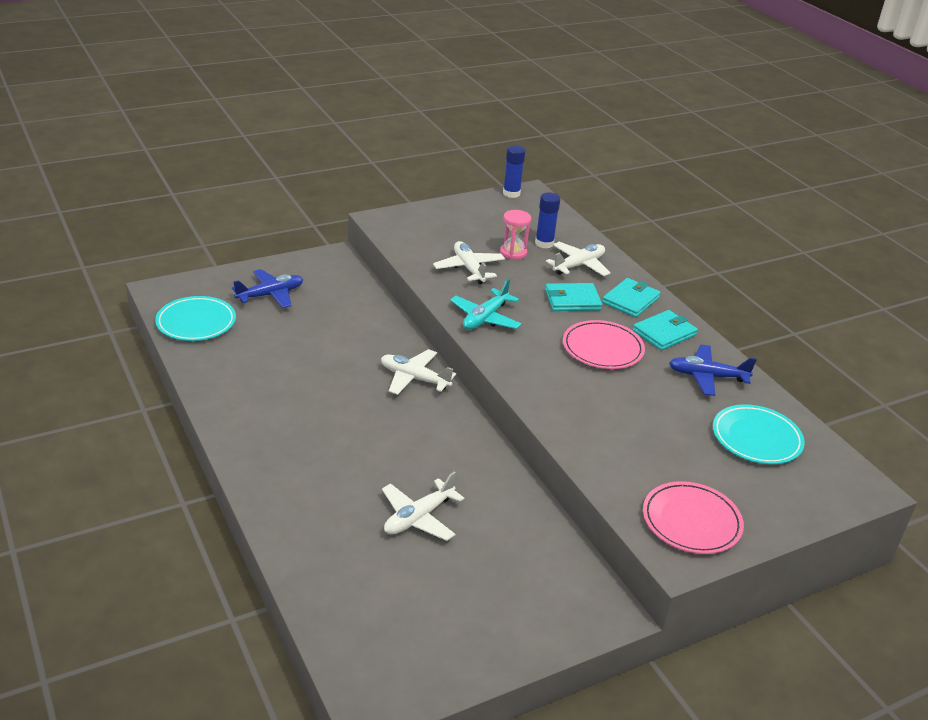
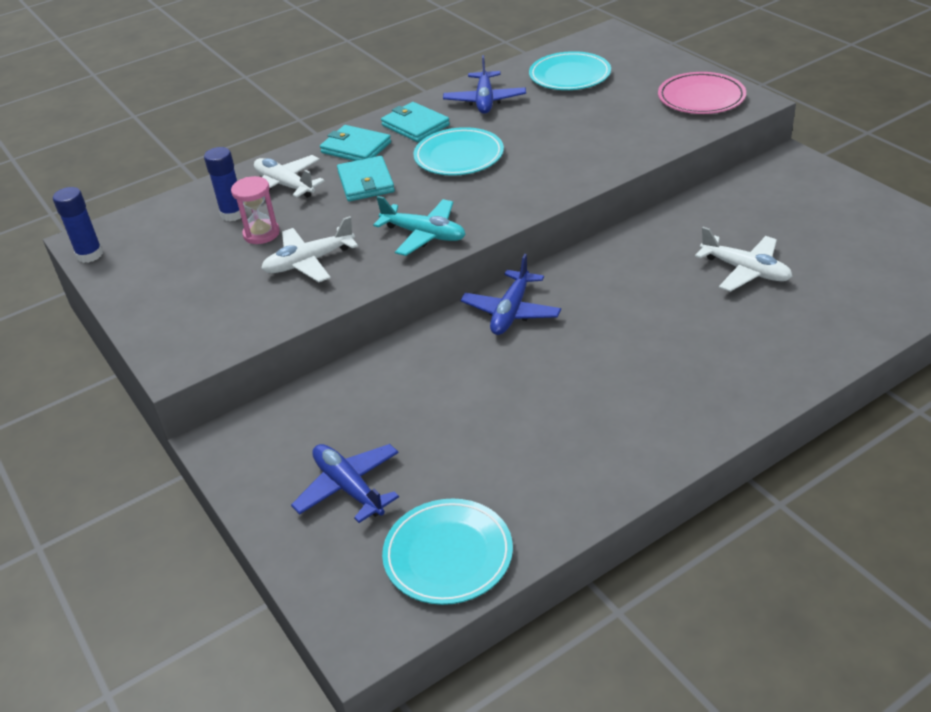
camera: 90 degrees left, 5 degrees up
white plane [381,349,456,395] -> blue plane [461,254,561,335]
pink plate [563,320,645,369] -> turquoise plate [413,127,504,176]

